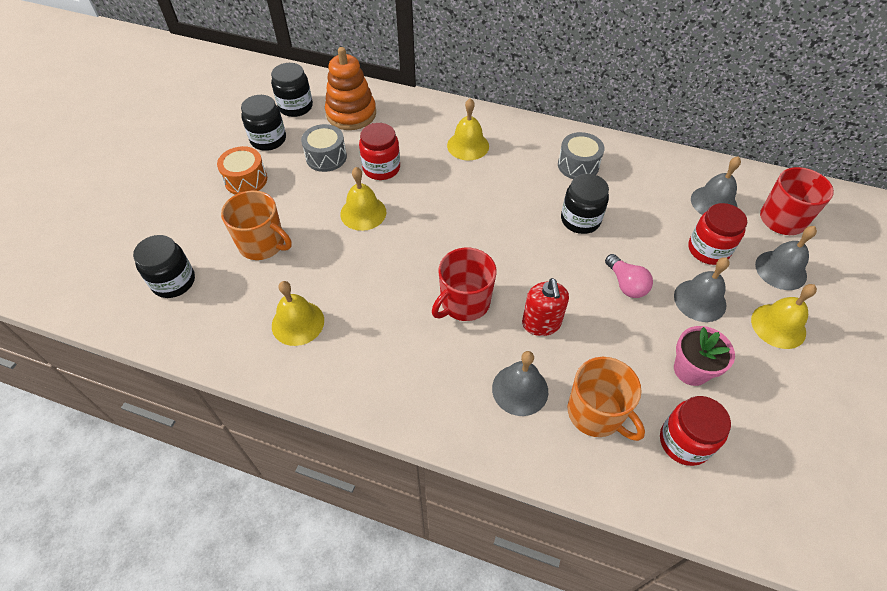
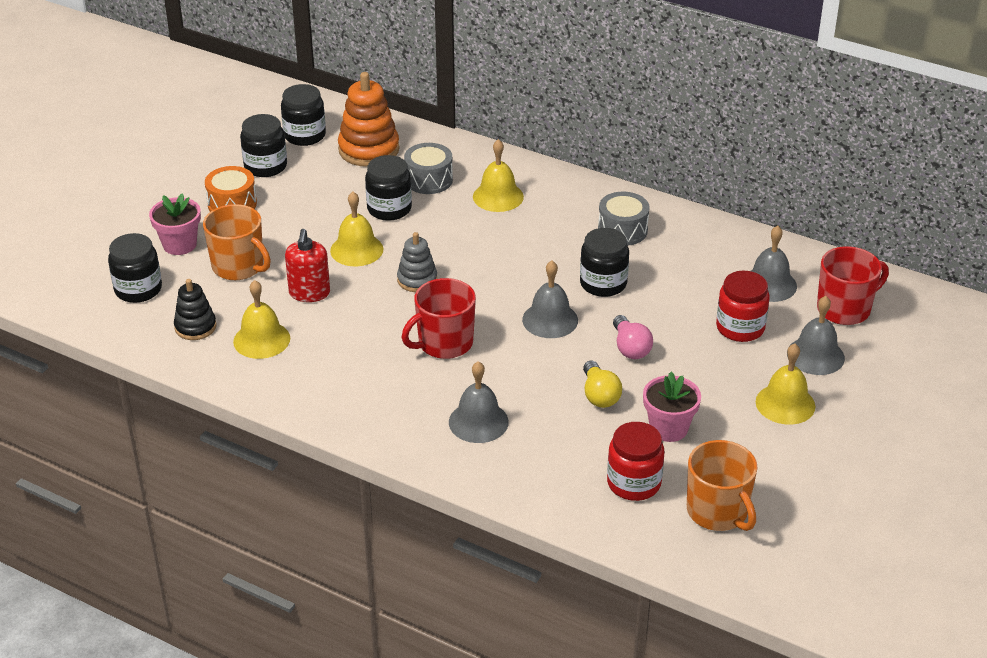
camera: 10 degrees right, 15 degrees down
grey drum [301,124,347,172] -> grey drum moved to [404,143,453,194]
red jar [359,123,400,180] -> black jar [365,155,412,221]
red soap dispenser [522,278,569,336] -> red soap dispenser moved to [285,229,330,302]
orange mug [568,357,645,441] -> orange mug moved to [687,440,757,531]
grey bell [674,257,729,322] -> grey bell moved to [522,261,578,338]
none -> pink flower pot [149,193,201,255]
none -> black stacking toy [174,279,216,340]
none -> grey stacking toy [397,232,437,292]
none -> yellow light bulb [583,360,622,408]

